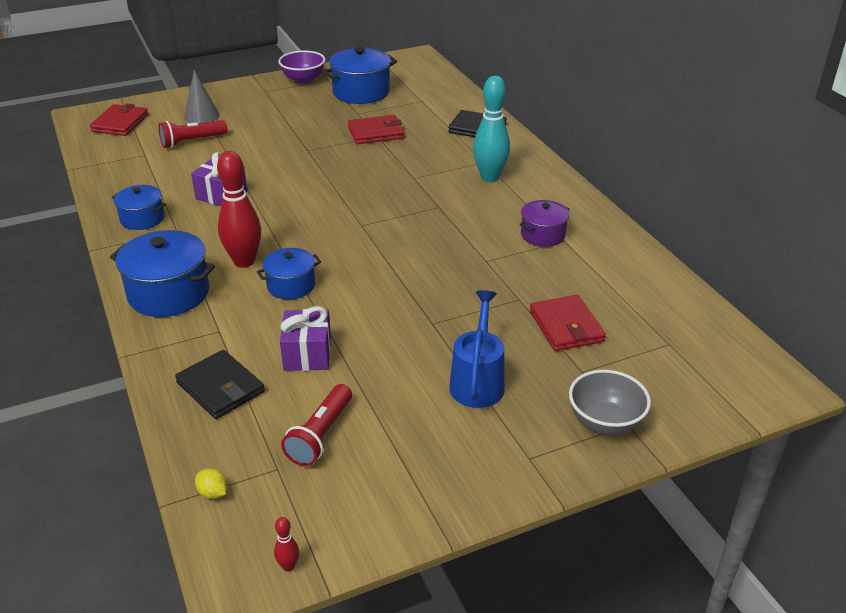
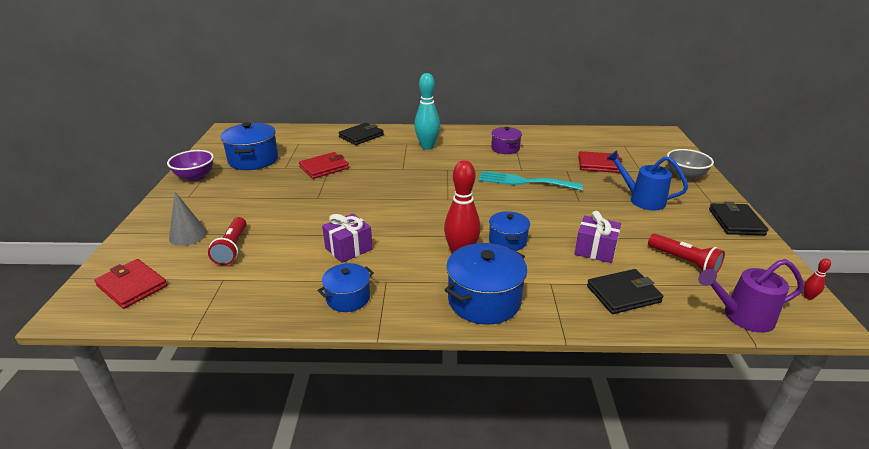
camera: 65 degrees left, 5 degrees down
yellow lemon [195,468,227,499] -> purple watering can [698,259,804,333]
red wallet [348,115,404,144] -> red wallet turned 45 degrees clockwise [299,152,349,179]
none -> turquoise fork [479,171,583,190]
none -> black wallet [709,202,769,235]

